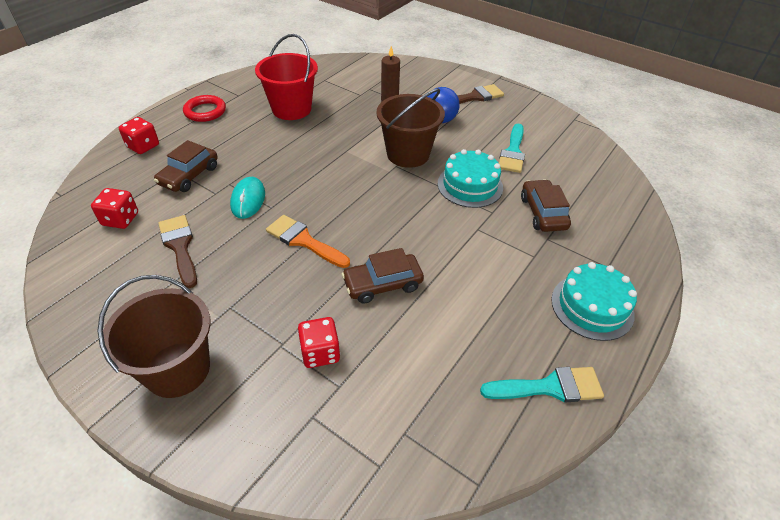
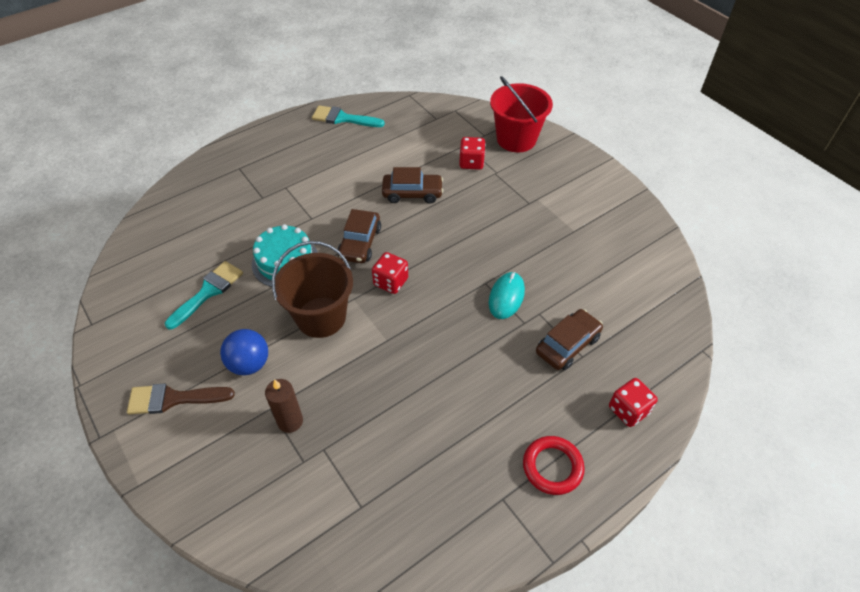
camera: 160 degrees left, 5 degrees up
red dice [91,188,138,229] -> red dice moved to [372,252,408,294]
brown bucket [97,275,211,398] -> none
brown brush [158,215,197,288] -> none
red bucket [255,34,318,120] -> red bucket moved to [490,76,553,152]
orange brush [266,215,350,268] -> none
brown car [521,179,571,232] -> brown car moved to [337,209,381,263]
turquoise cake [551,262,637,341] -> none

